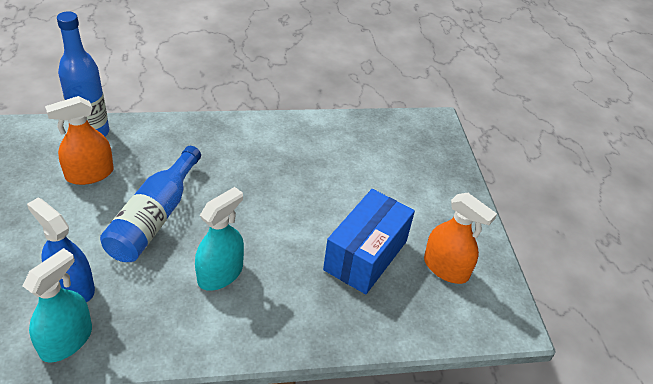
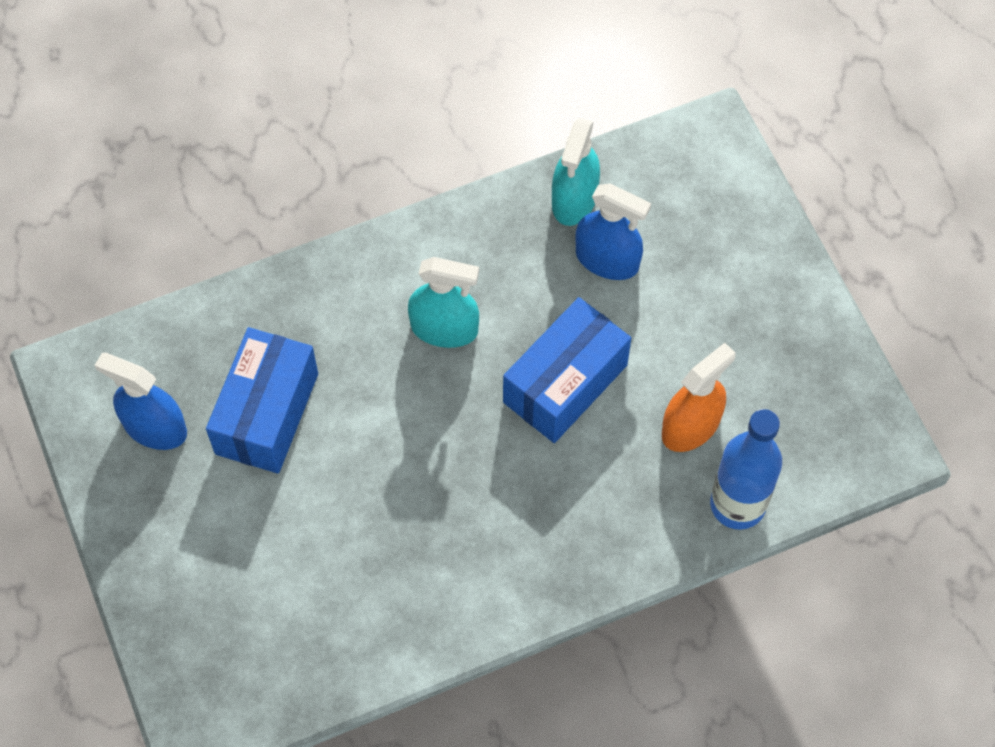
camera: 170 degrees right, 20 degrees up
blue bottle [100,146,201,262] -> blue box [503,297,631,443]
turquoise spray bottle [195,187,244,291] -> turquoise spray bottle turned 105 degrees counterclockwise [408,257,479,348]
orange spray bottle [424,193,497,284] -> blue spray bottle [94,353,187,450]

